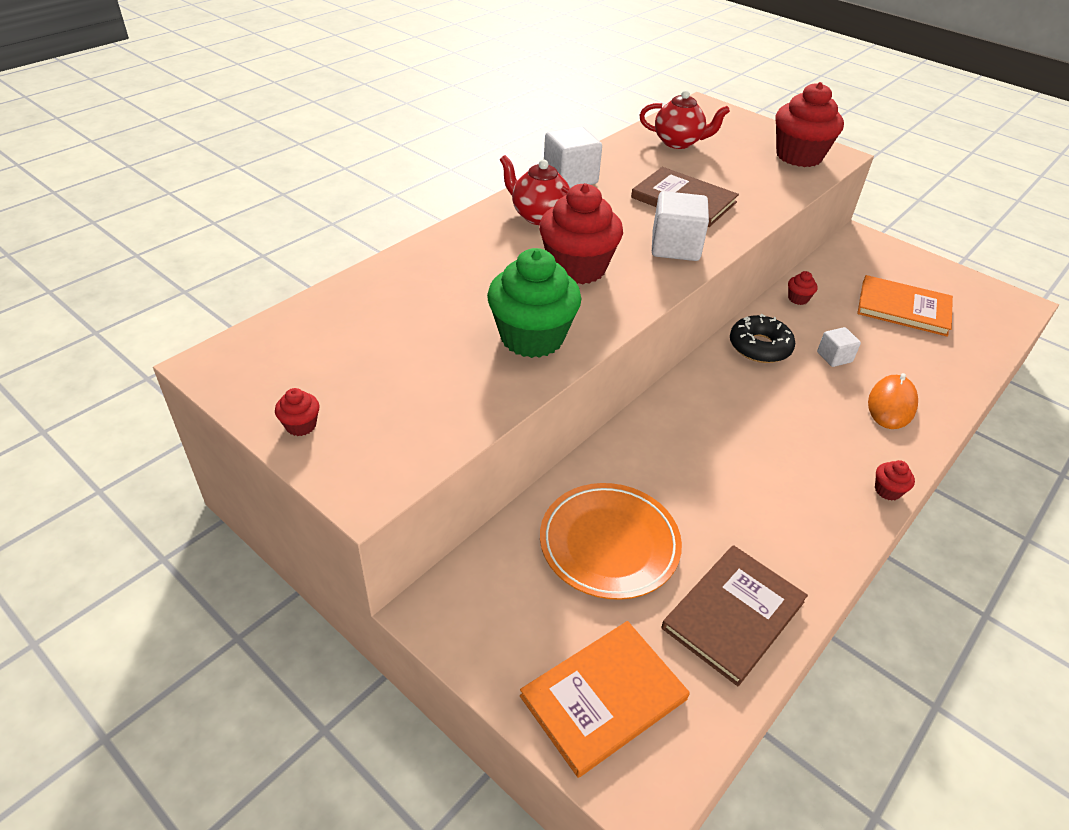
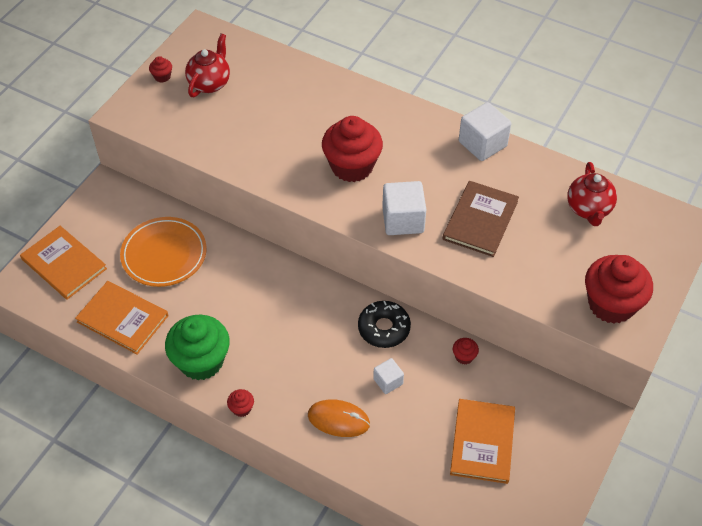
camera: 80 degrees right, 10 degrees up
green cupcake [487,248,581,358] -> green cupcake moved to [165,315,230,380]
red teapot [500,155,570,225] -> red teapot moved to [185,33,230,97]
brown book [662,545,808,686] -> orange book [75,281,169,354]

